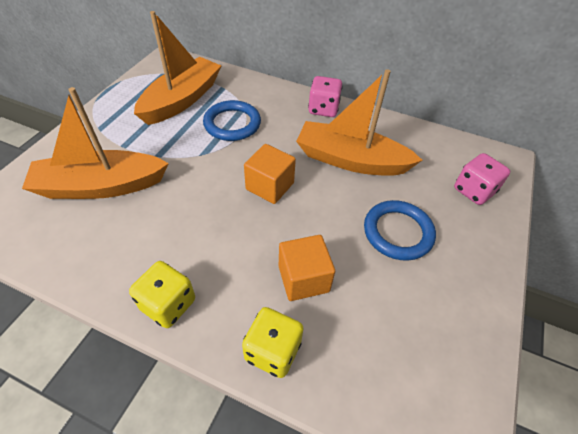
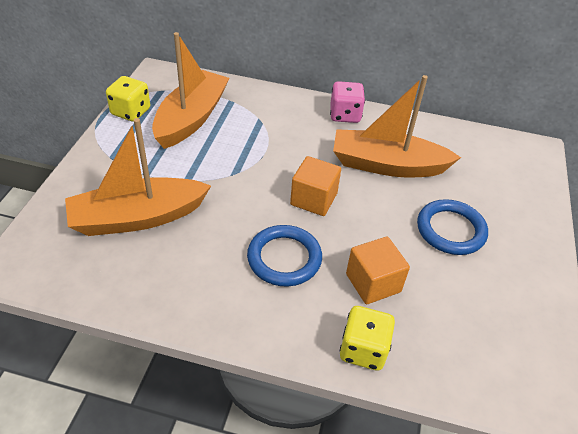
camera: 10 degrees left, 5 degrees down
yellow dice [129,261,195,328] -> yellow dice moved to [106,76,150,122]
blue ring [203,100,261,141] -> blue ring moved to [247,225,322,287]
pink dice [454,153,510,205] -> none

